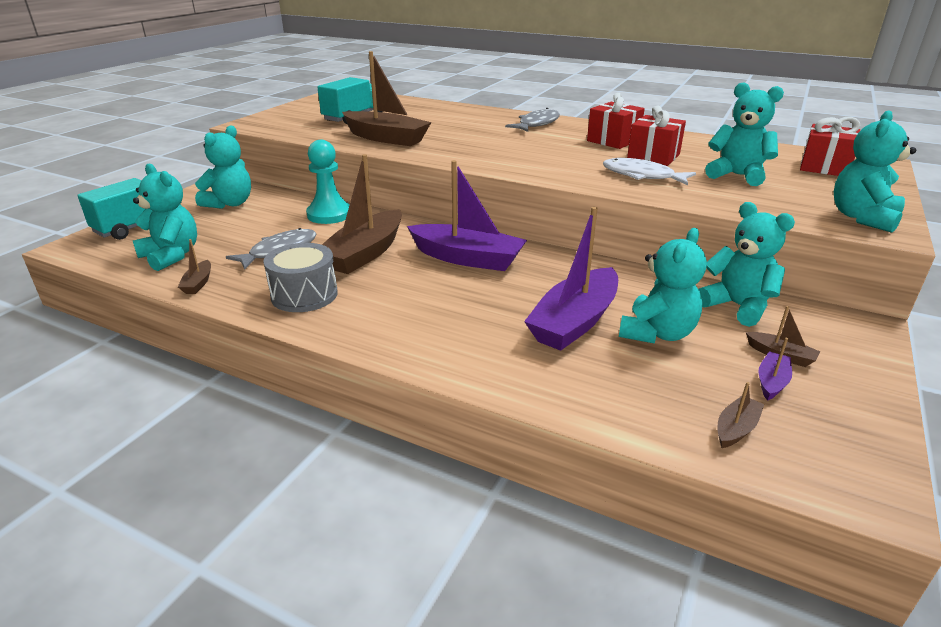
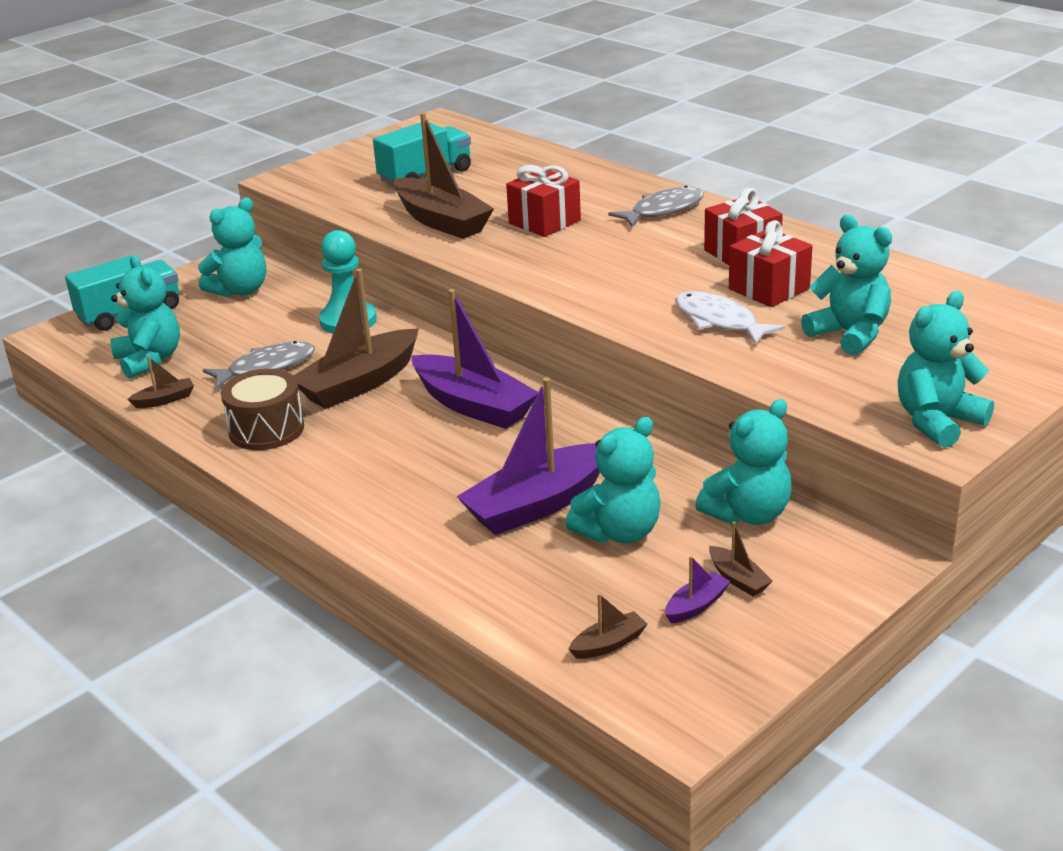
camera: 20 degrees right, 0 degrees up
brown boat [178,239,211,294] -> brown boat turned 135 degrees counterclockwise [127,356,194,408]
grey drum [263,243,338,312] -> brown drum [221,369,304,450]
turquoise teddy bear [699,202,795,327] -> turquoise teddy bear turned 75 degrees clockwise [695,399,792,525]
red gift [800,117,861,176] -> red gift moved to [506,165,581,237]

